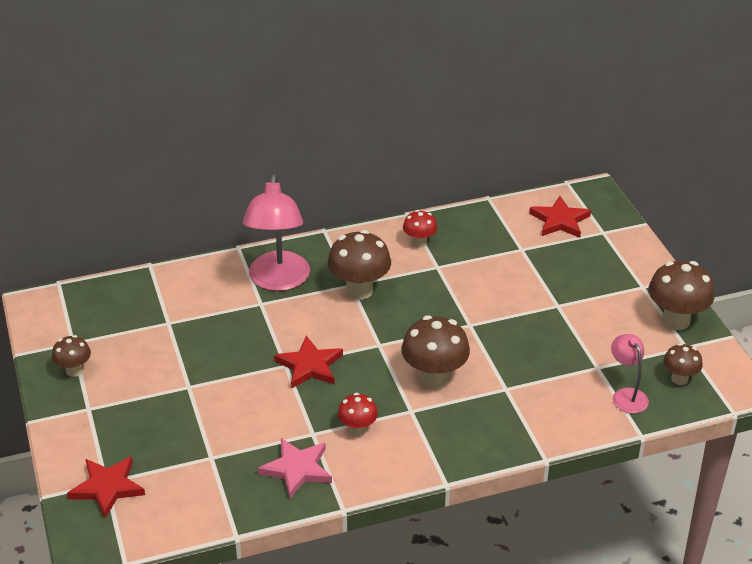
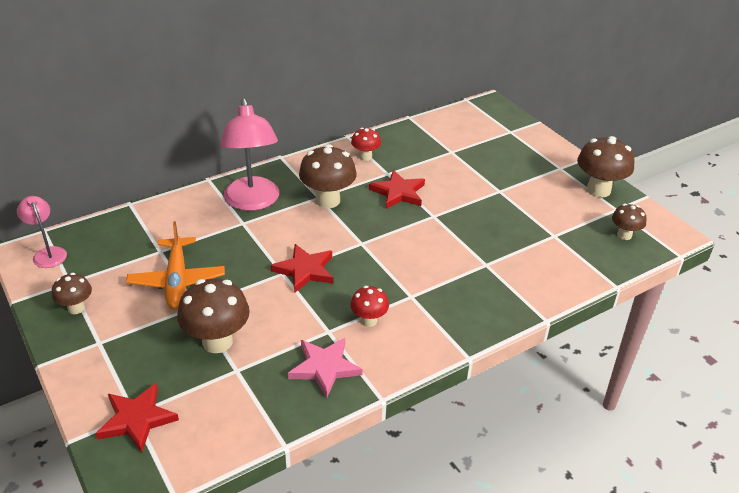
camera: 15 degrees left, 0 degrees up
brown mushroom [401,315,470,389] -> brown mushroom moved to [177,279,250,353]
red star [529,196,591,238] -> red star moved to [369,170,425,209]
pink lamp [611,334,649,413] -> pink lamp moved to [17,196,67,268]
none -> orange plane [126,221,225,310]

